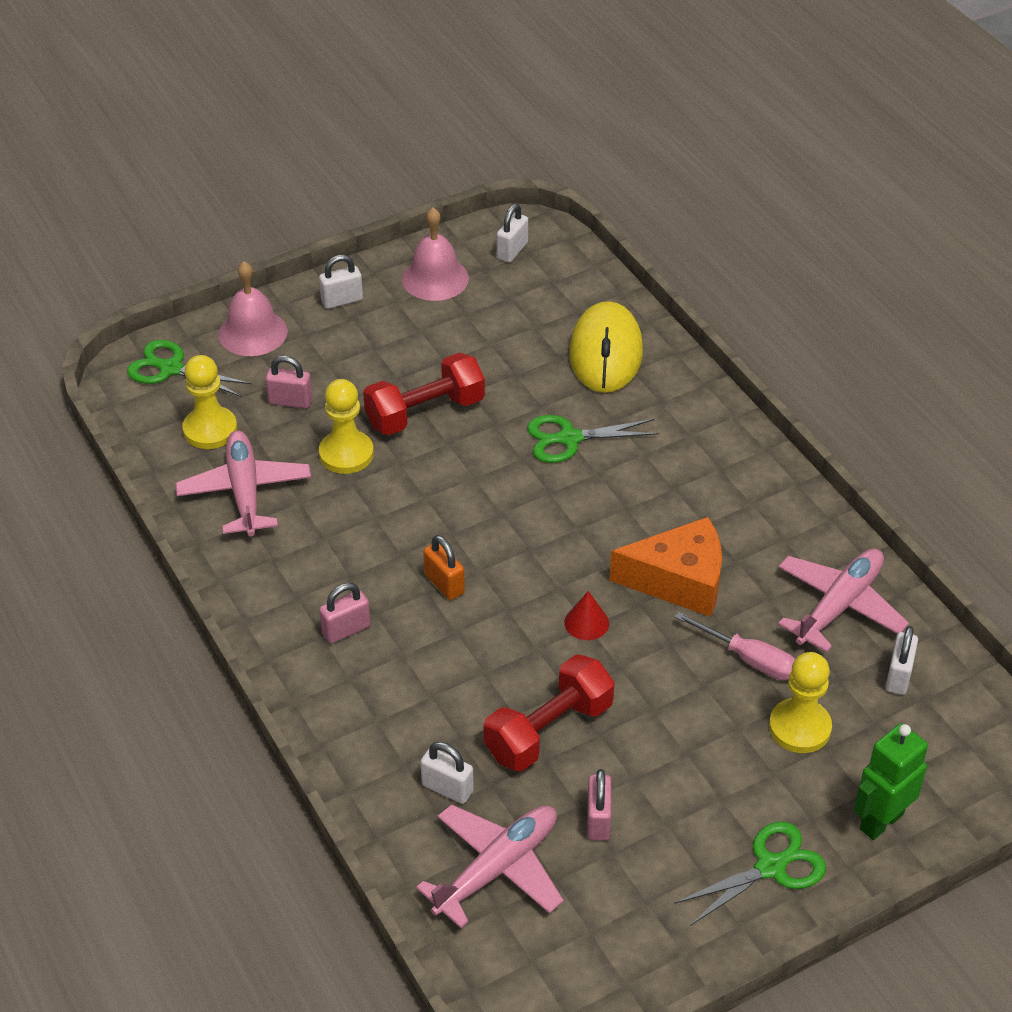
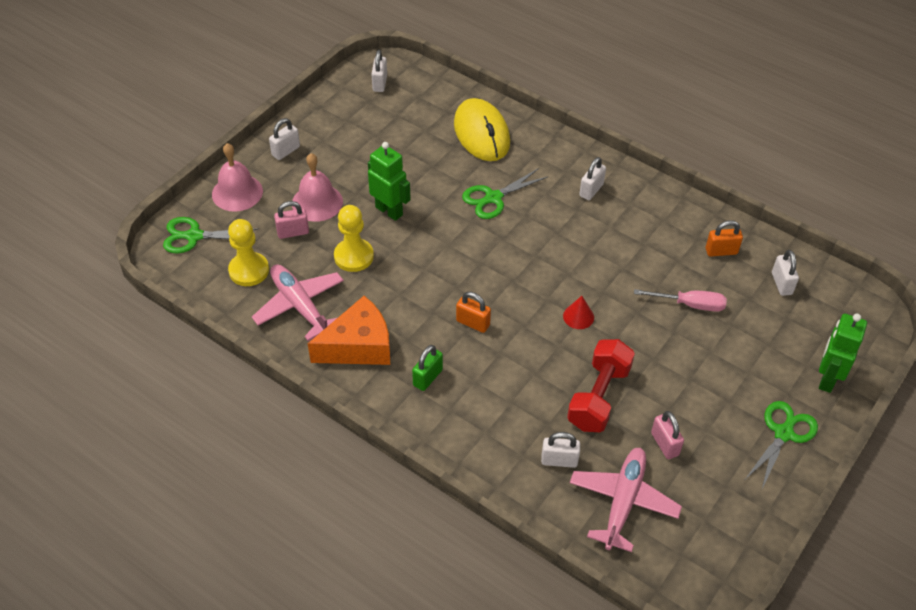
camera: 25 degrees left, 5 degrees up
pink padlock [319,583,371,643] -> green padlock [412,345,443,391]
red dumbbell [363,353,485,435] -> green robot [368,142,411,221]
pink bell [402,208,469,301] -> pink bell moved to [292,153,343,222]
orange cheese [609,517,722,617] -> orange cheese moved to [308,296,390,365]
yellow pawn [769,652,832,753] -> none
pink plane [778,549,909,653] -> orange padlock [706,220,743,257]
none -> white padlock [579,157,606,200]

